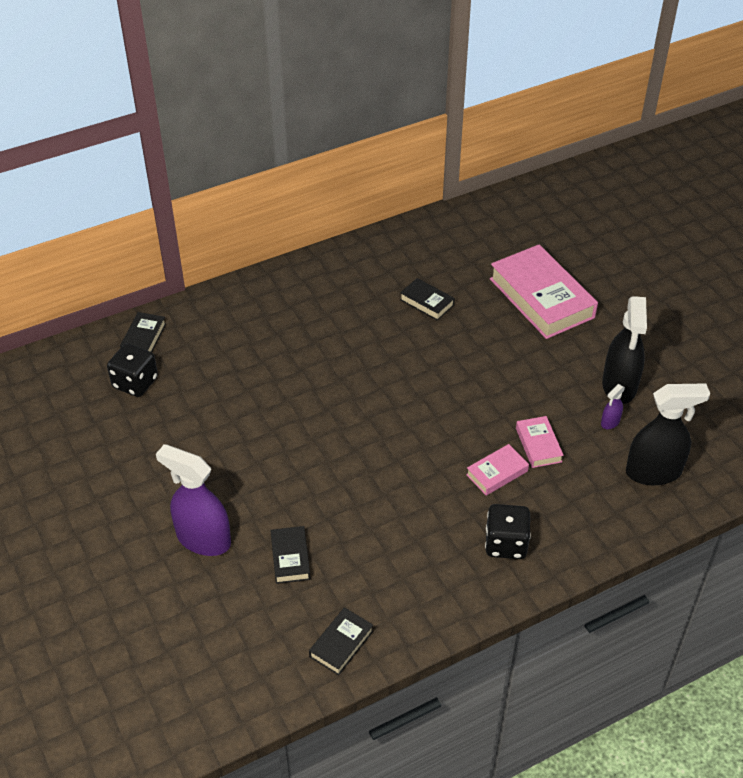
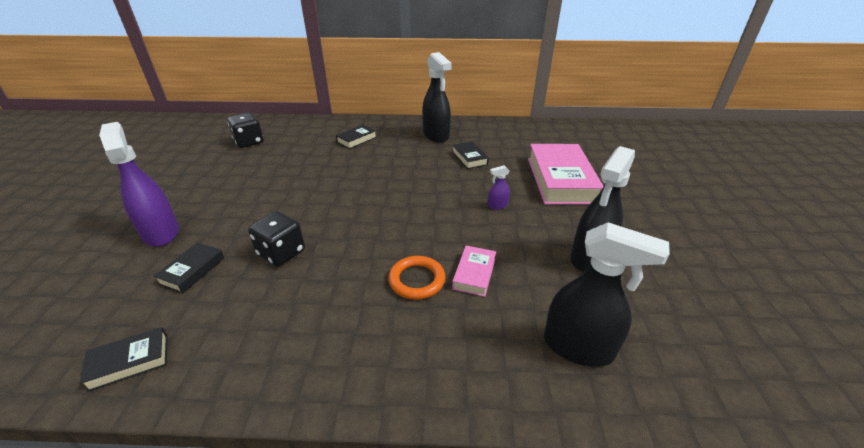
camera: 30 degrees right, 10 degrees down
black book [120,312,166,352] -> black book moved to [336,125,377,149]
pink book [466,444,529,495] -> orange ring [388,256,446,300]
black dice [485,504,531,559] -> black dice moved to [248,211,305,267]
purple spray bottle [601,384,625,429] -> purple spray bottle moved to [488,165,510,210]
none -> black spray bottle [422,52,452,142]

